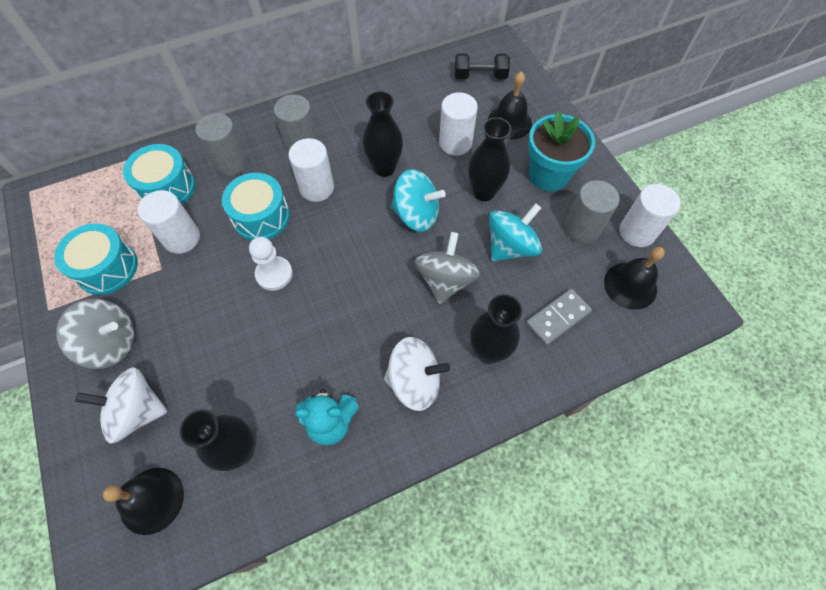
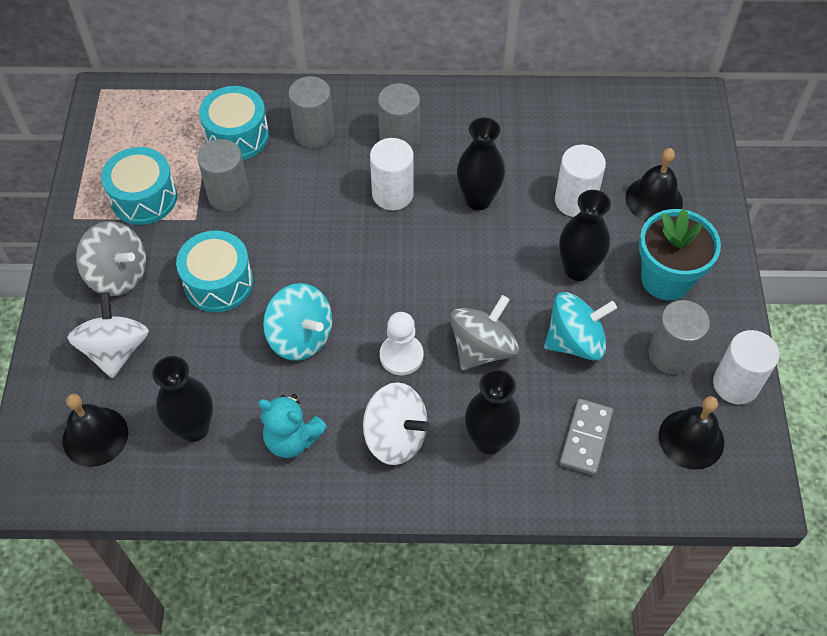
camera: 25 degrees right, 5 degrees down
white spinning top [75,367,168,444] -> white spinning top turned 60 degrees clockwise [67,292,149,378]
white cylinder [138,190,200,254] -> grey cylinder [198,139,250,212]
turquoise drum [222,173,290,241] -> turquoise drum moved to [176,231,253,312]
white pawn [249,237,293,291] -> white pawn moved to [380,312,424,375]
turquoise spinning top [391,169,446,232] -> turquoise spinning top moved to [263,283,332,361]
black dumbbell [455,54,510,79] -> none
grey domino [526,289,592,346] -> grey domino turned 60 degrees counterclockwise [559,399,613,476]

